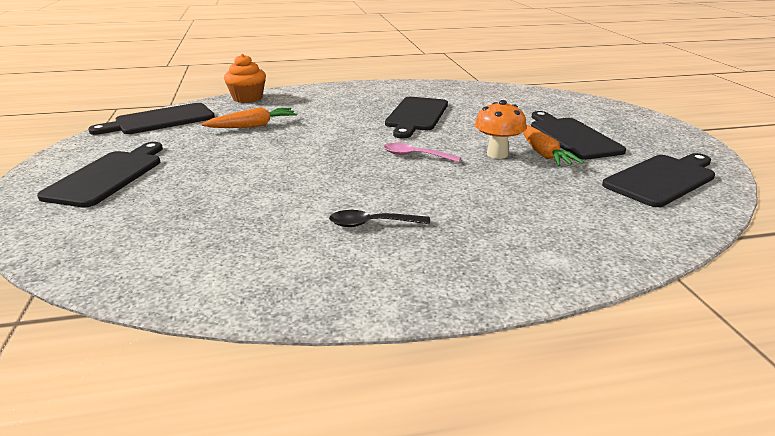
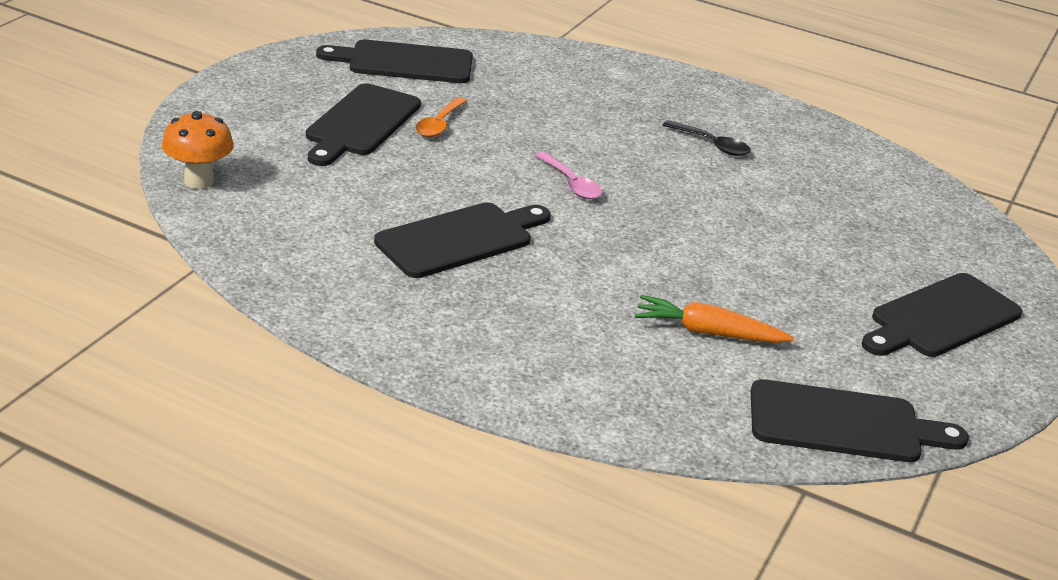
camera: 145 degrees left, 5 degrees up
orange cupcake [224,54,266,103] -> none
orange mushroom [475,100,527,159] -> orange mushroom moved to [162,111,234,189]
orange carrot [523,125,584,166] -> orange spoon [415,97,467,137]

